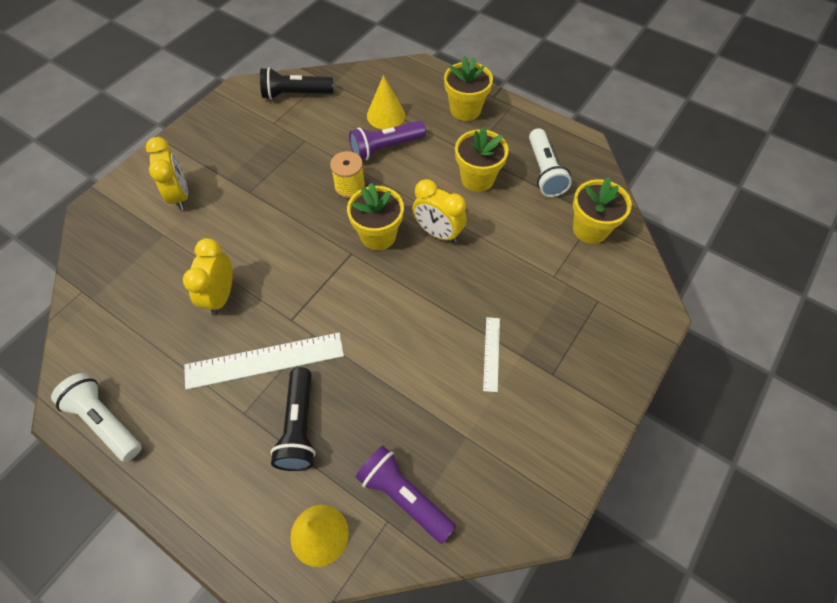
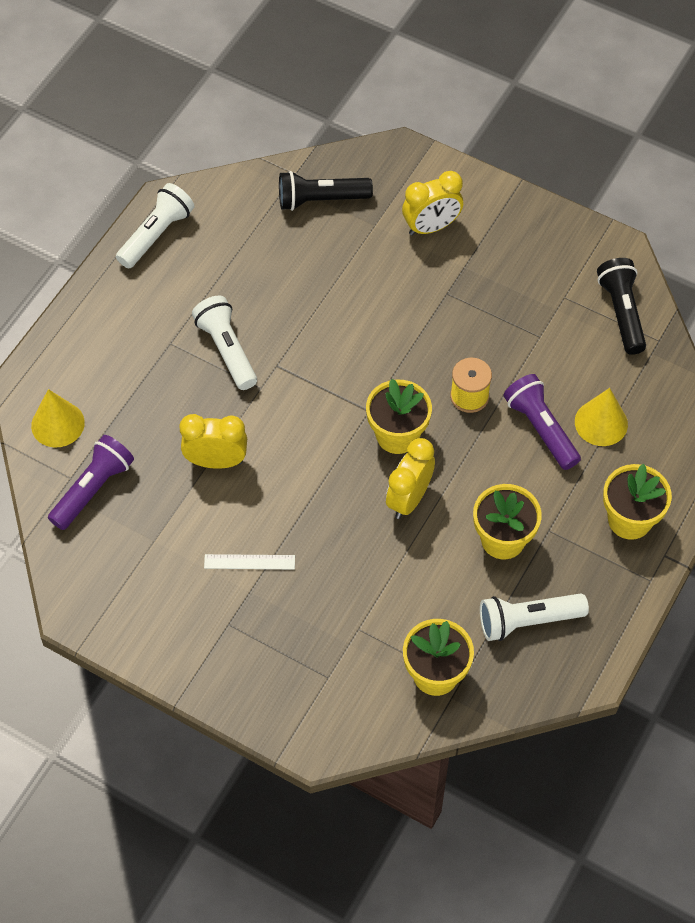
camera: 85 degrees right, 0 degrees up
yellow clock [183,238,233,316] -> yellow clock moved to [179,414,247,469]
white ruler [184,333,344,390] -> white flashlight [192,296,257,390]
black flashlight [271,367,316,471] -> black flashlight moved to [279,171,373,211]

